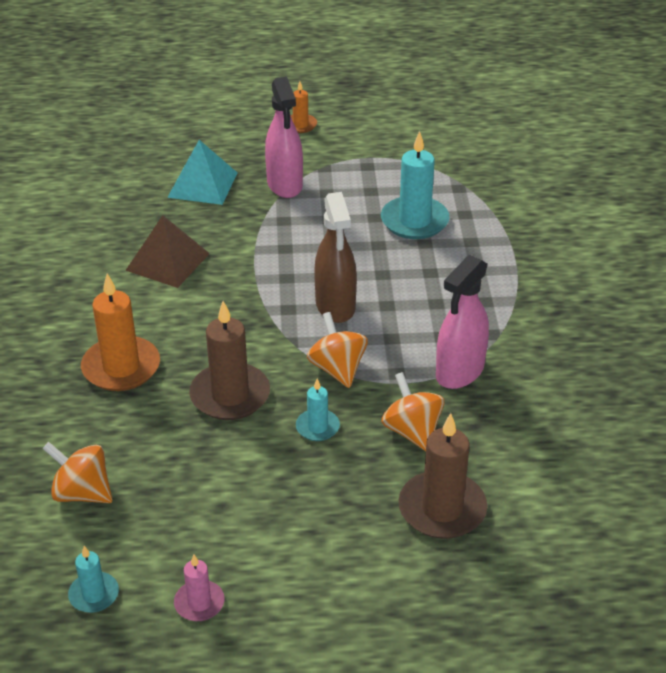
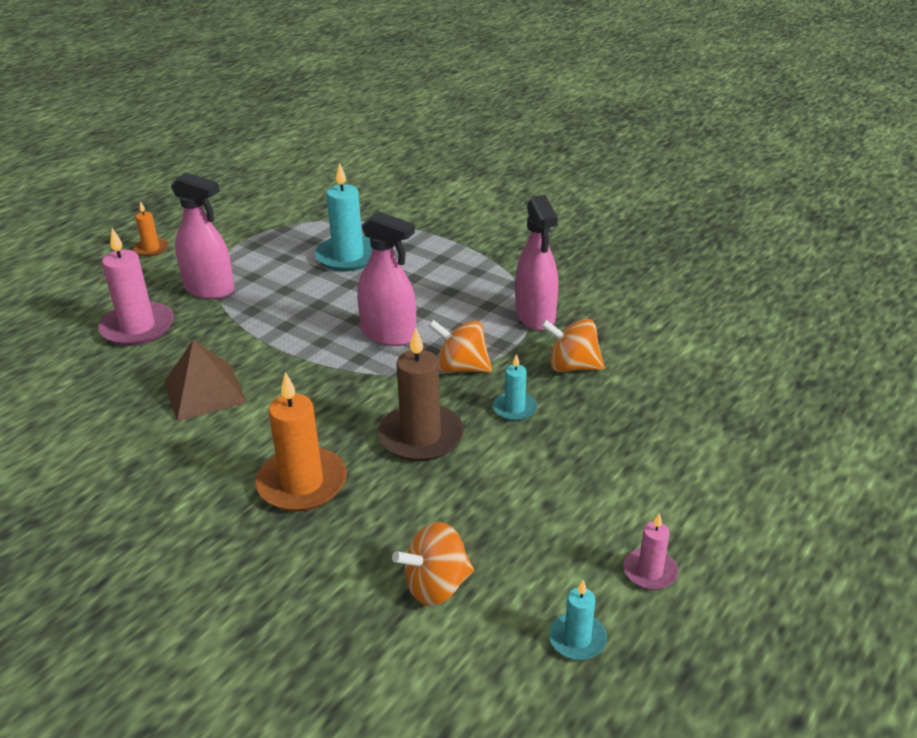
camera: 50 degrees left, 5 degrees down
turquoise pyramid [167,140,237,205] -> pink candle [98,228,174,346]
brown spray bottle [314,192,357,323] -> pink spray bottle [357,211,416,346]
brown candle [399,413,487,539] -> none

